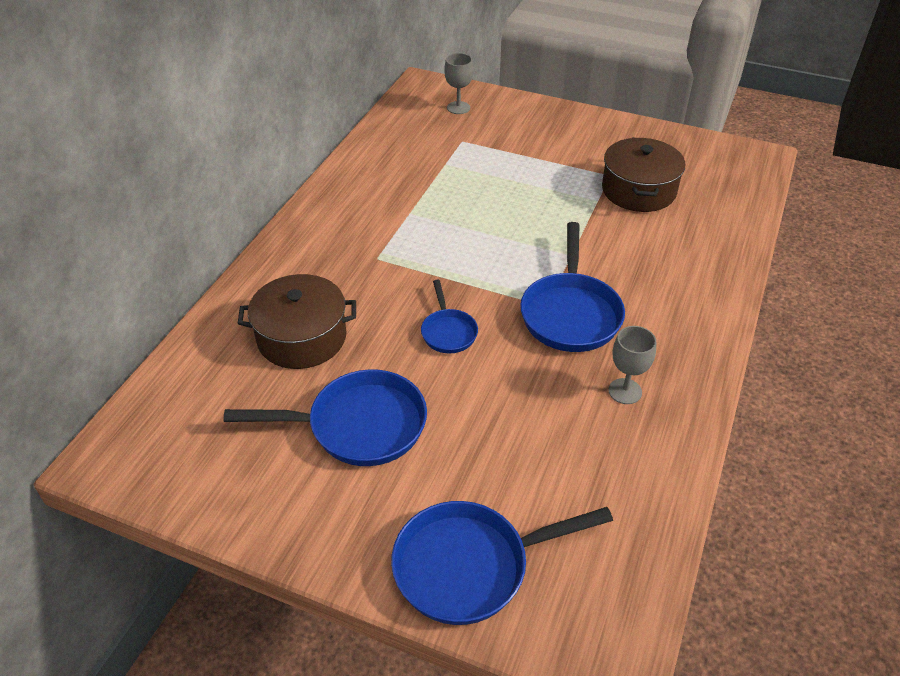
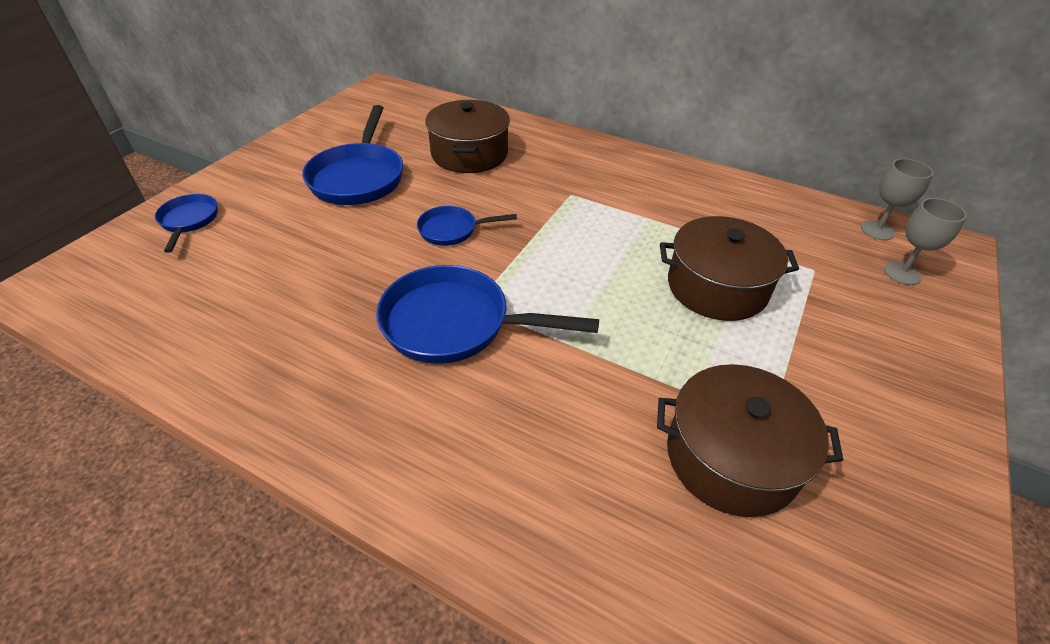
camera: 95 degrees right, 0 degrees up
blue pan [391,501,613,625] -> blue pan [155,194,218,253], size x0.54
grey goblet [608,326,656,404] -> grey goblet moved to [861,159,933,240]
none -> brown pot [660,216,799,321]

